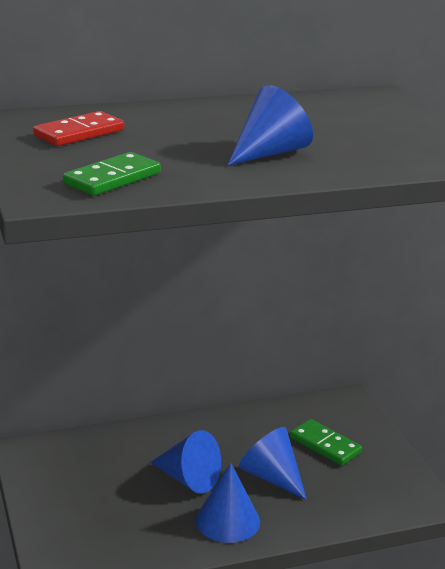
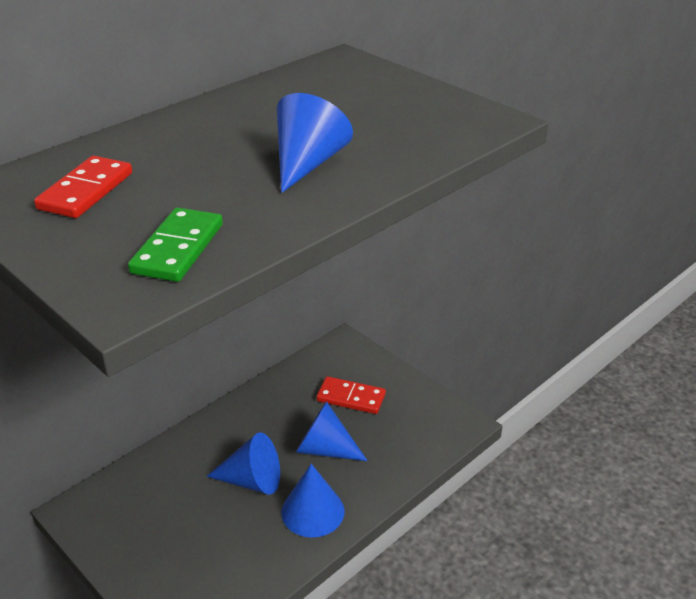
camera: 25 degrees left, 10 degrees up
green domino [290,419,362,466] -> red domino [316,376,386,414]

